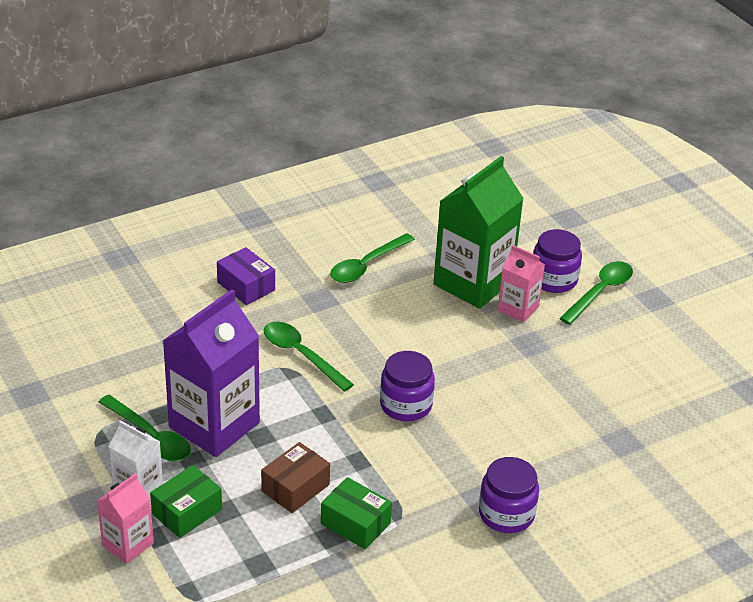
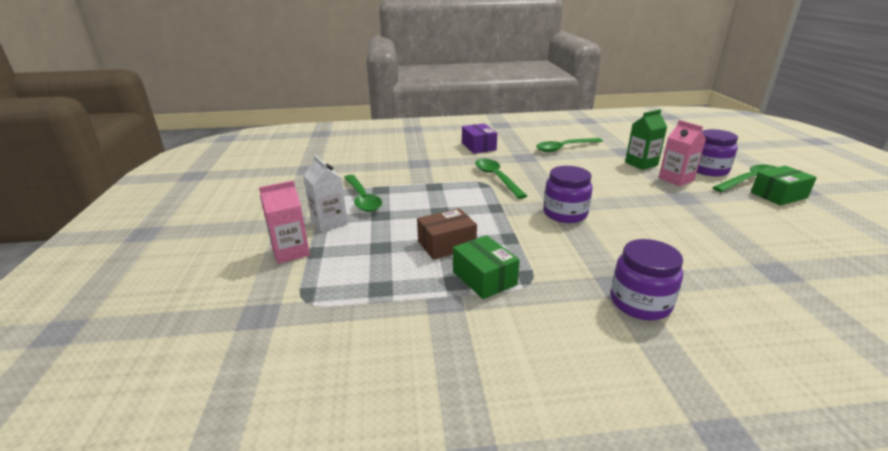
camera: 25 degrees right, 10 degrees down
green box [150,465,222,538] -> green box moved to [751,166,817,206]
purple carton [163,289,260,457] -> none
green carton [434,156,524,309] -> green carton [625,109,667,170], size x0.52

